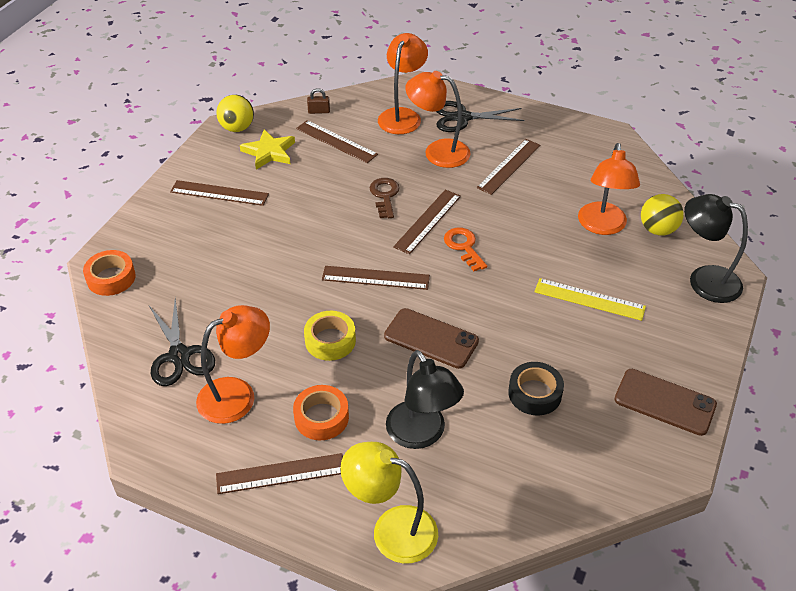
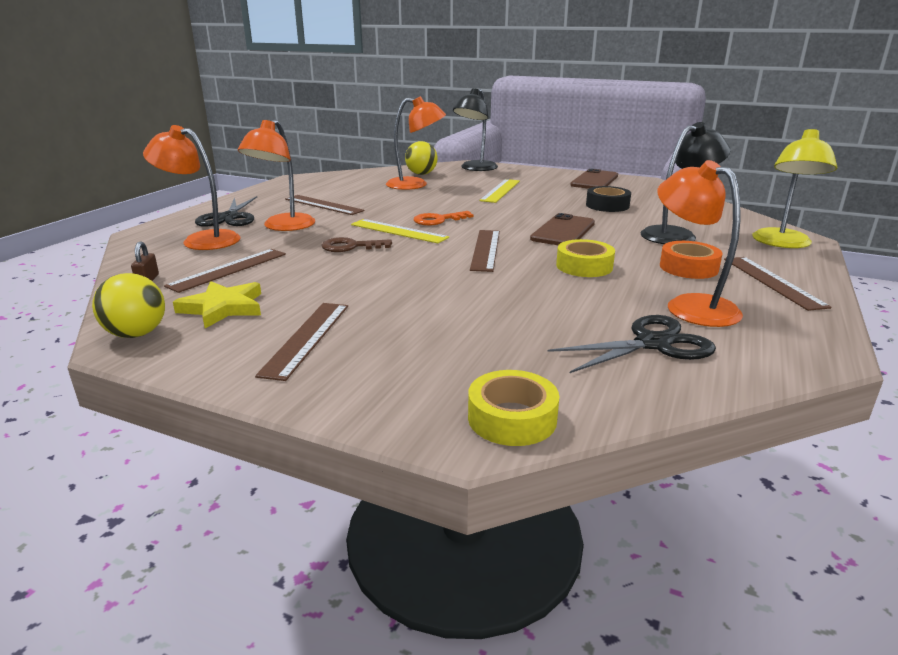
camera: 90 degrees left, 20 degrees down
orange tape [83,250,136,296] -> yellow tape [468,370,560,446]
brown ruler [393,190,461,254] -> yellow ruler [351,219,449,243]

